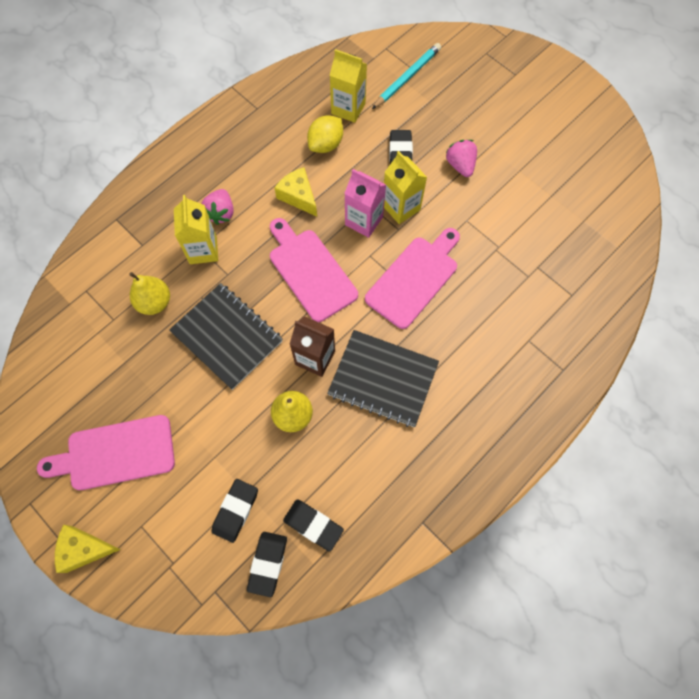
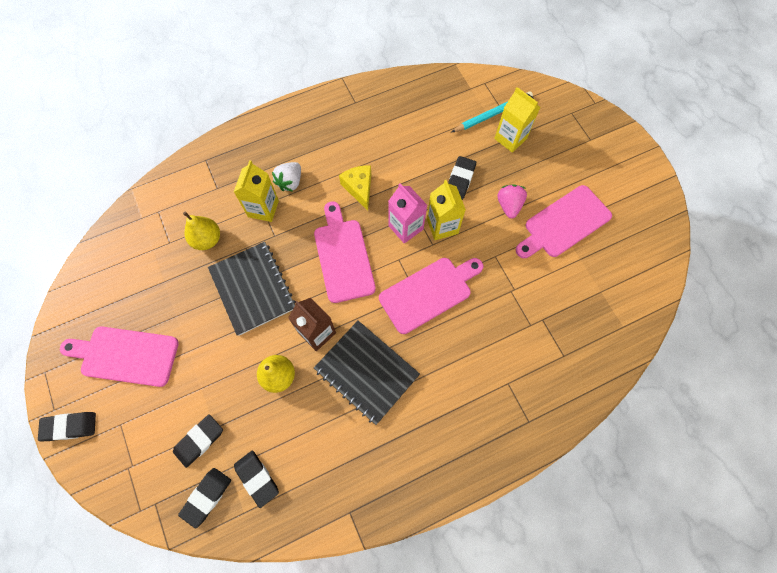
camera: 20 degrees right, 0 degrees up
yellow cheese [55,525,121,573] -> black eraser [38,412,96,441]
pink strawberry [201,189,234,225] -> white strawberry [272,162,301,191]
yellow lemon [307,115,343,153] -> none
yellow carton [330,49,367,123] -> yellow carton moved to [494,87,540,153]
none -> pink cutting board [516,185,612,258]

